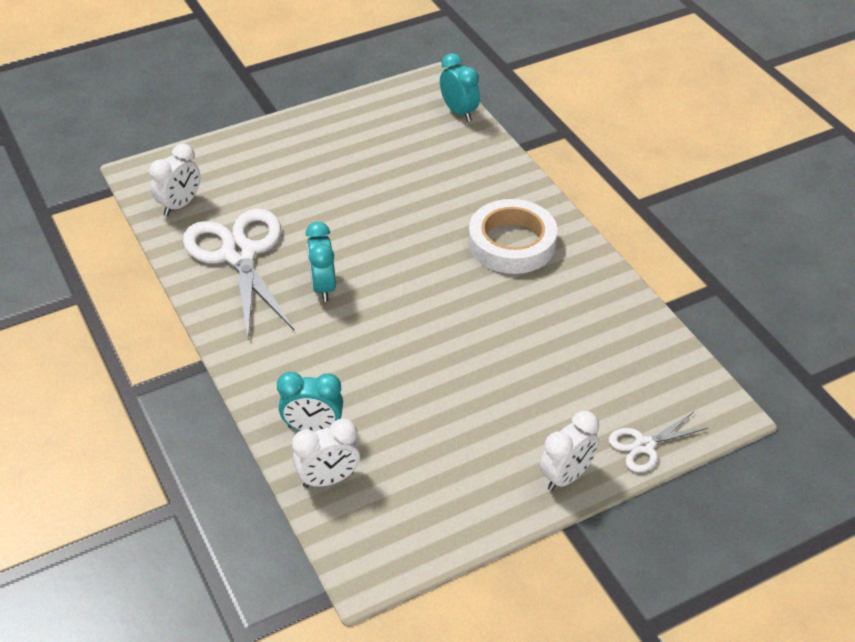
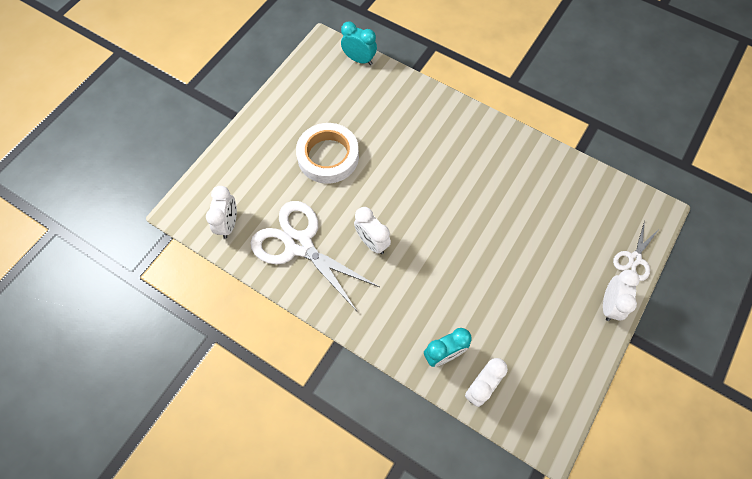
camera: 30 degrees left, 20 degrees up
turquoise clock [305,222,336,302] -> white clock [354,207,391,254]
white tape [469,199,557,274] -> white tape moved to [296,123,359,184]

